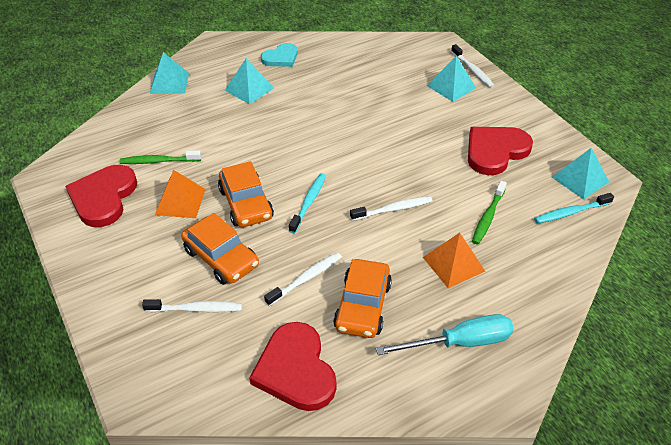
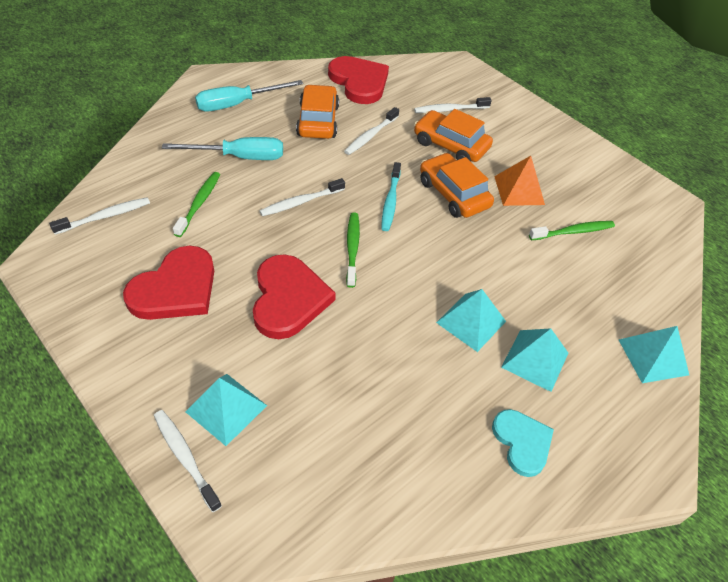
camera: 165 degrees right, 5 degrees up
red heart [65,165,137,227] -> red heart moved to [253,254,336,339]
turquoise heart [261,43,298,67] -> turquoise heart turned 120 degrees clockwise [492,409,554,477]
orange pyramid [423,233,485,288] -> turquoise screwdriver [162,137,283,160]
turquoise toothbrush [534,193,614,224] -> white toothbrush [49,197,150,235]
turquoise pyramid [552,148,609,199] -> turquoise pyramid moved to [436,289,506,352]
none -> green toothbrush [346,213,360,288]

